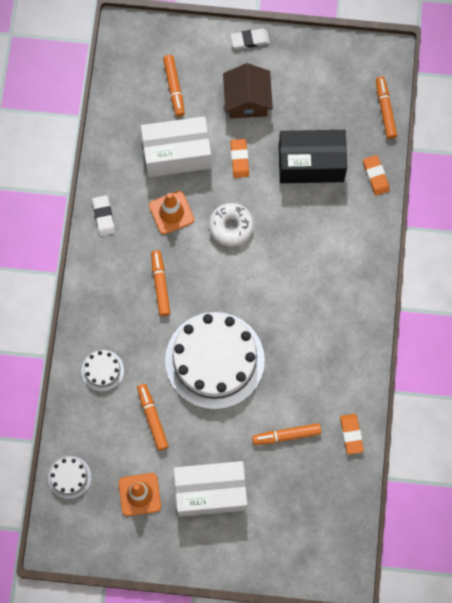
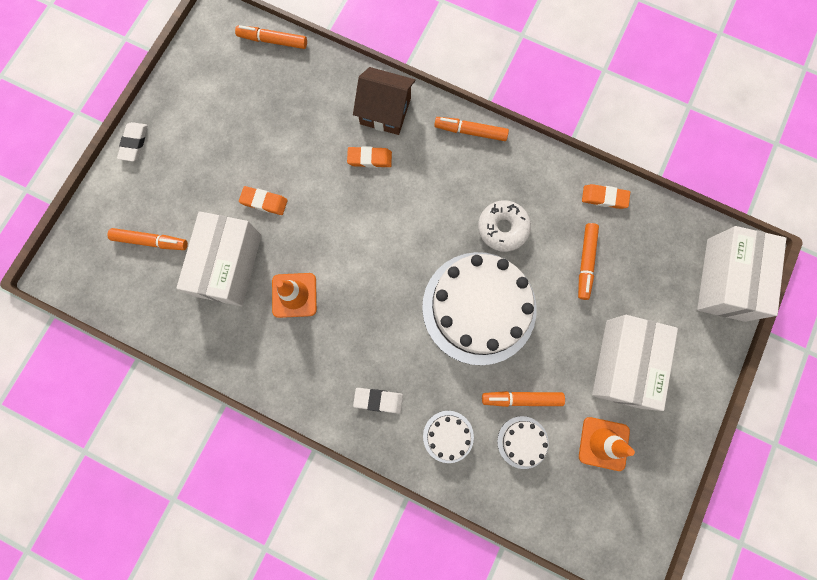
camera: 70 degrees left, 5 degrees up
white cake [48,456,91,499] -> white cake moved to [497,416,549,469]
white eraser [92,195,115,236] -> white eraser moved to [353,388,403,413]
orange marker [151,250,170,316] -> orange marker moved to [434,117,509,141]
white donut [209,203,254,247] -> white donut moved to [478,200,531,252]
brown house [223,63,273,118] -> brown house moved to [353,67,415,135]
black box [279,130,347,183] -> none
orange eraser [363,155,390,196] -> orange eraser moved to [347,146,392,168]
none -> white box [697,226,786,322]

